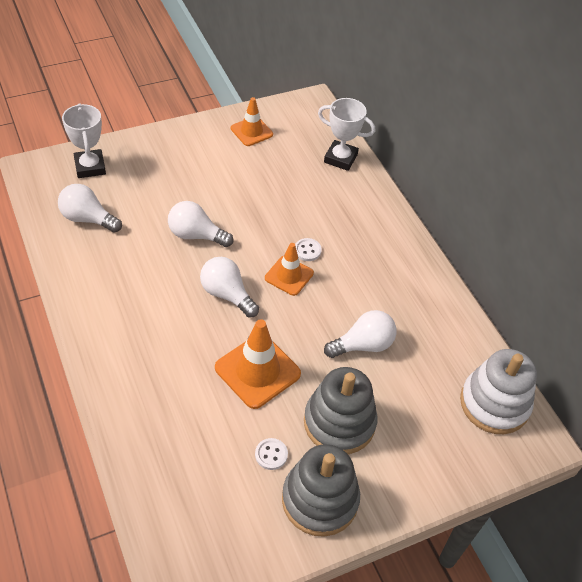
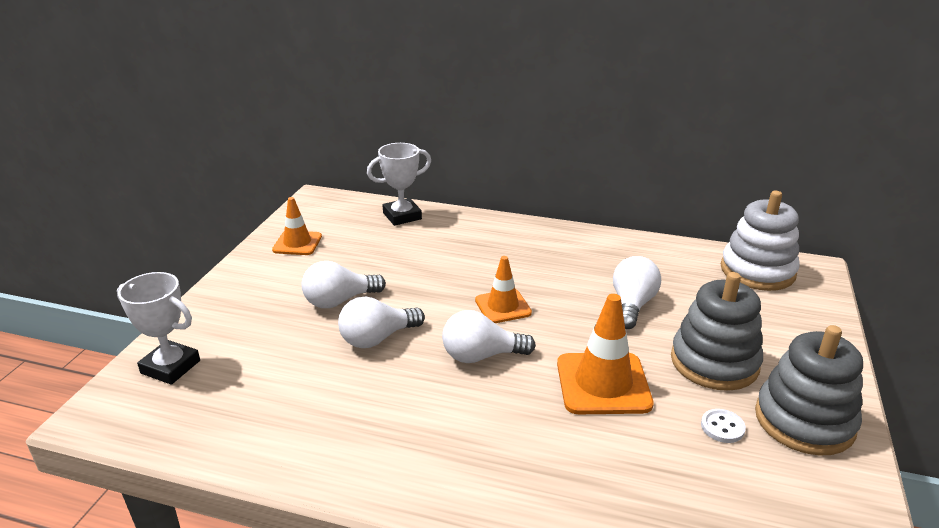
camera: 45 degrees left, 20 degrees down
white light bulb [58,184,122,233] -> white light bulb moved to [301,261,386,308]
white button [295,238,322,261] -> none

